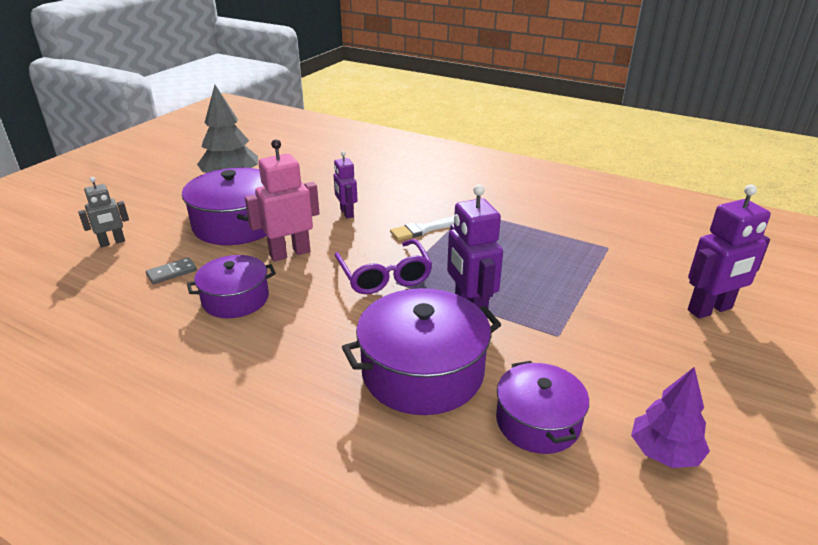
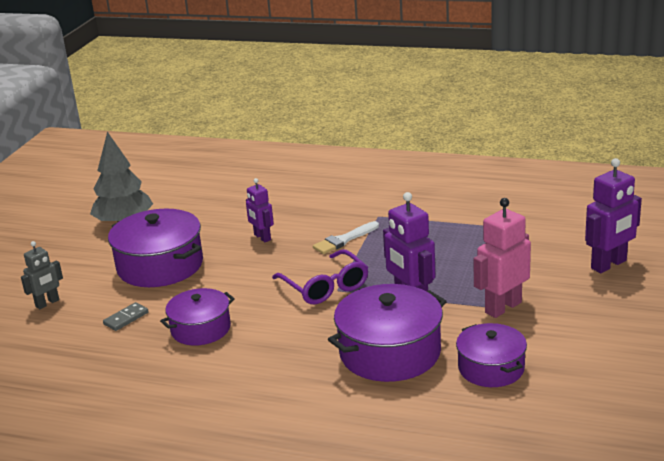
camera: 10 degrees left, 5 degrees down
pink robot [245,139,320,261] -> pink robot moved to [474,198,531,318]
purple tree [631,367,710,468] -> none

